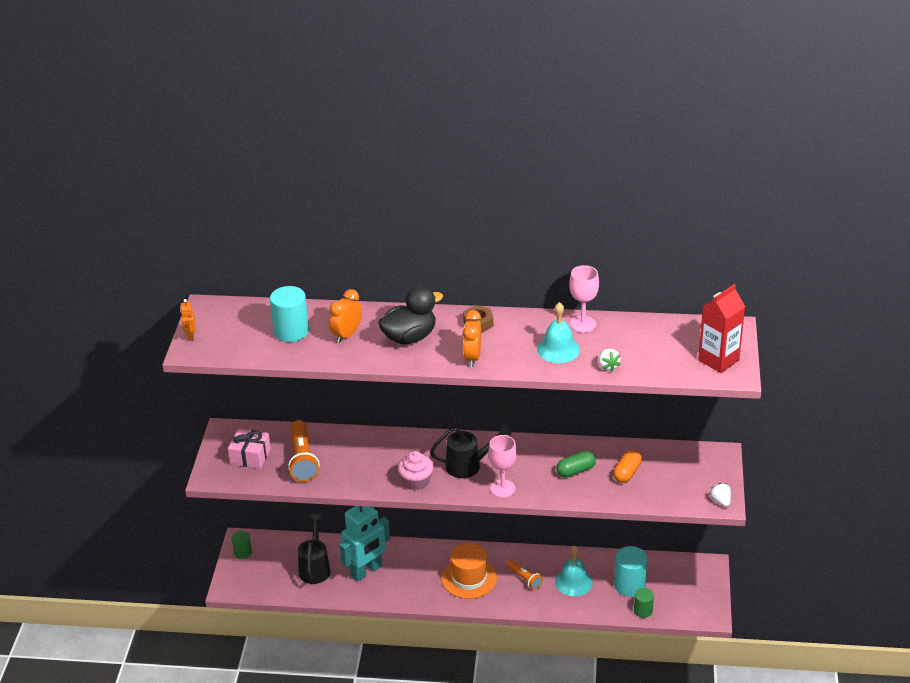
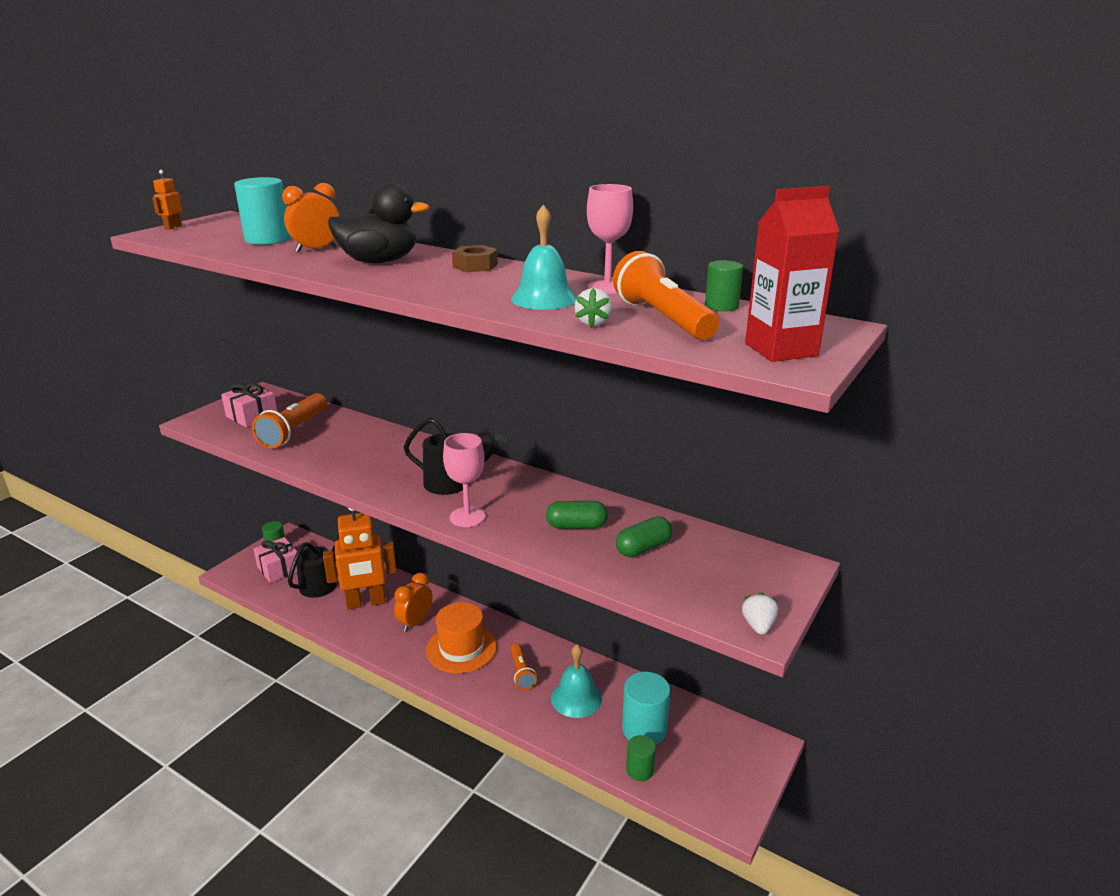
camera: 25 degrees right, 10 degrees down
turquoise robot [340,506,390,582] -> orange robot [323,508,397,609]
pink cupcake [398,451,433,490] -> none
orange clock [463,310,481,367] -> orange clock moved to [394,573,432,632]
orange capsule [613,449,642,483] -> green capsule [616,517,672,557]
none -> pink gift [254,537,297,583]
none -> orange flashlight [613,251,719,340]
none -> green cylinder [705,260,743,311]

